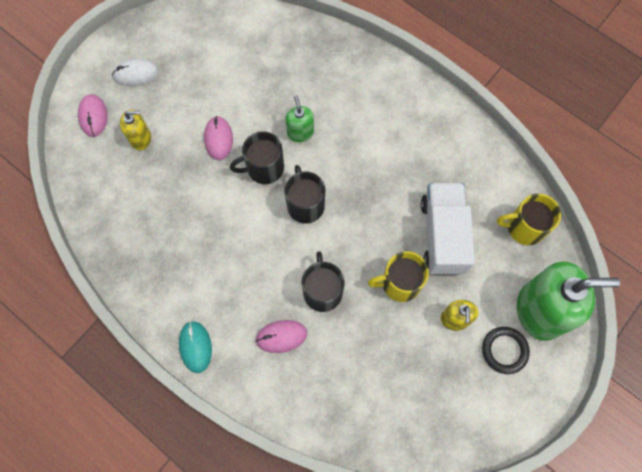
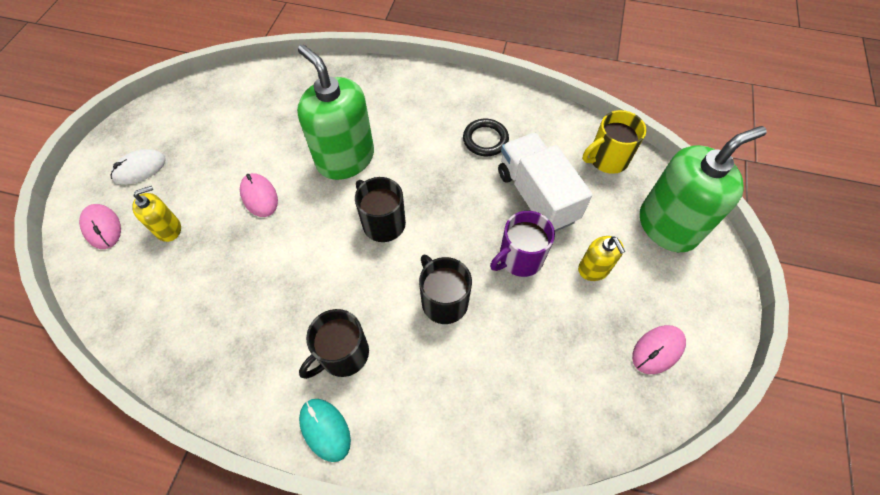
camera: 25 degrees left, 10 degrees down
black mug [230,131,284,184] -> black mug moved to [299,309,369,379]
pink mouse [255,320,307,353] -> pink mouse moved to [632,325,686,374]
green soap dispenser [285,95,314,142] -> green soap dispenser [297,45,374,180], size x2.05
yellow mug [368,251,429,302] -> purple mug [490,211,555,277]
black ring [482,327,530,374] -> black ring moved to [463,119,509,156]

